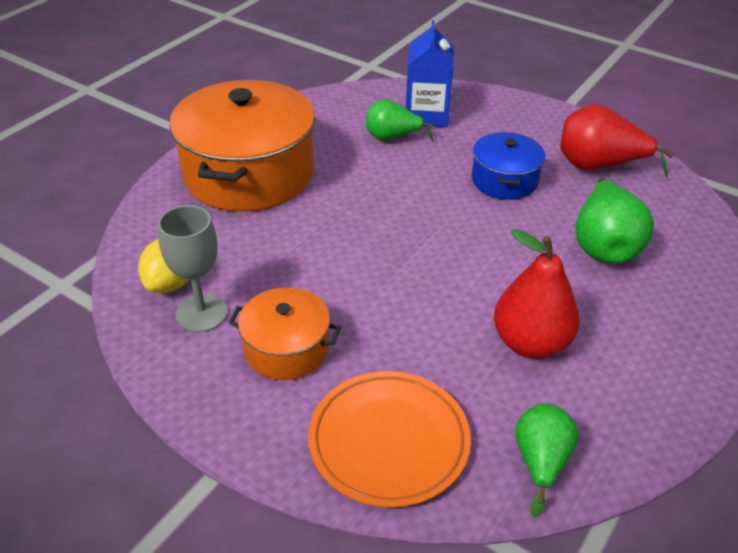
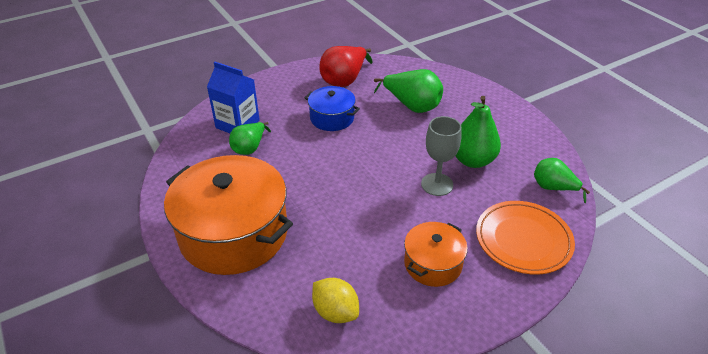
camera: 65 degrees left, 0 degrees up
grey goblet [158,205,228,332] -> grey goblet moved to [421,116,462,196]
red pear [494,229,580,359] -> green pear [456,96,501,168]

